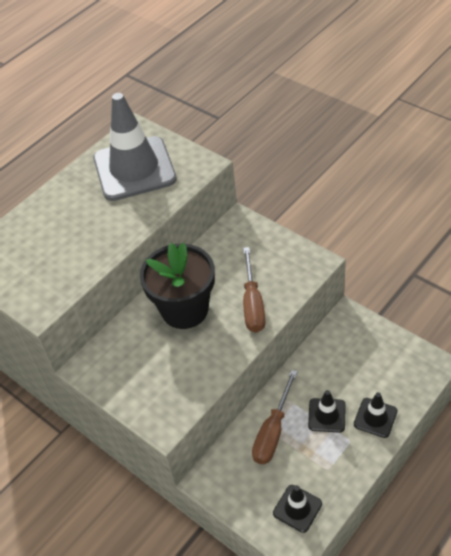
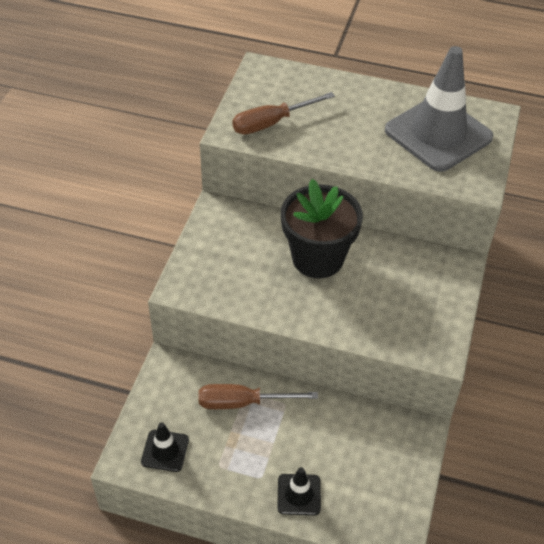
camera: 60 degrees right, 0 degrees up
brown screwdriver [243,247,266,333] -> brown screwdriver moved to [232,92,335,134]
black traffic cone [308,390,346,433] -> none

